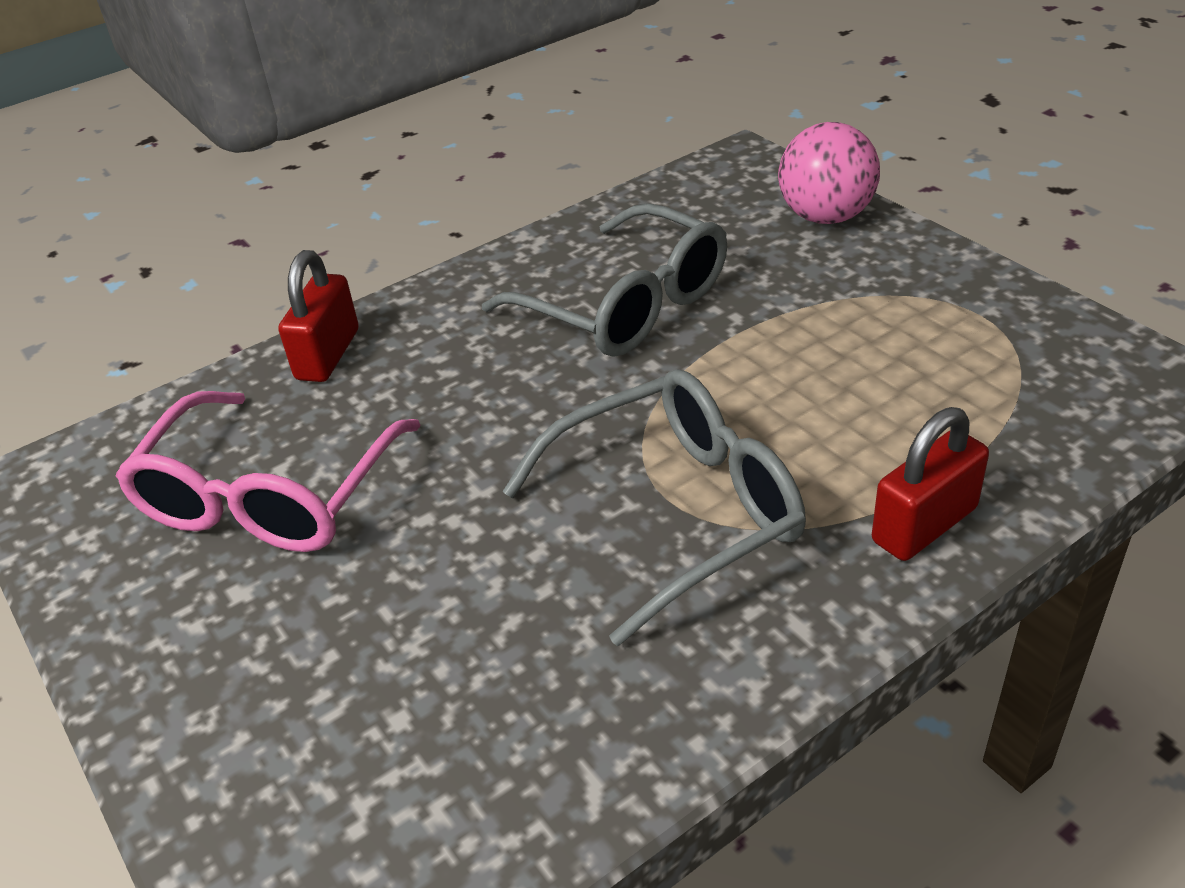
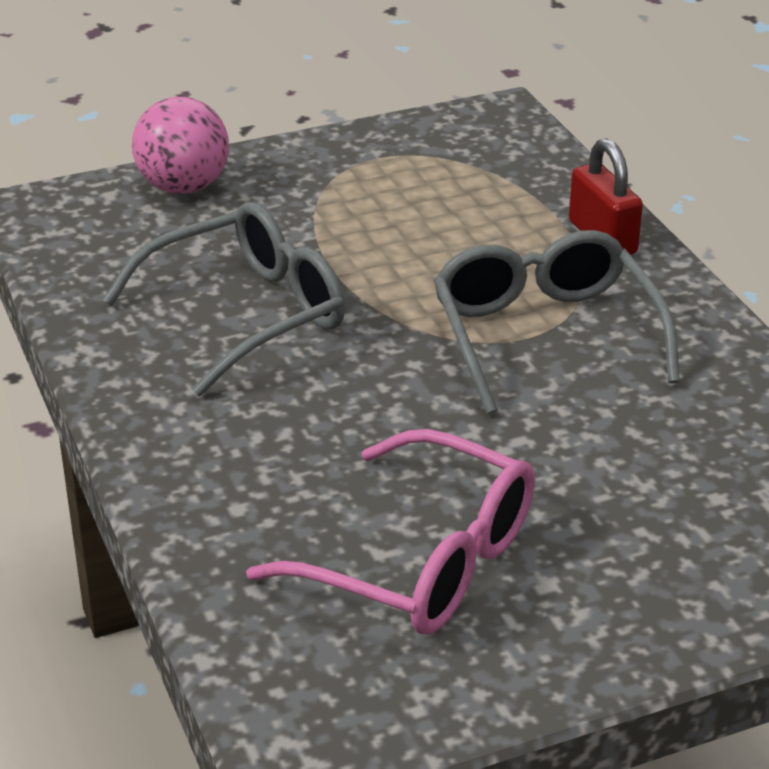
camera: 80 degrees left, 5 degrees down
red padlock [278,250,359,382] -> none

